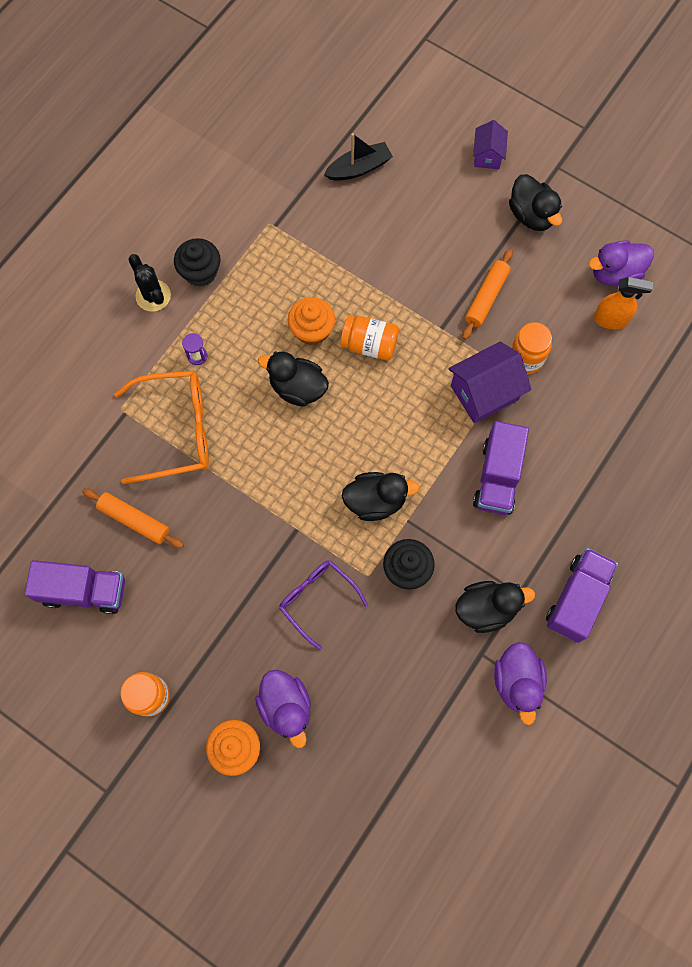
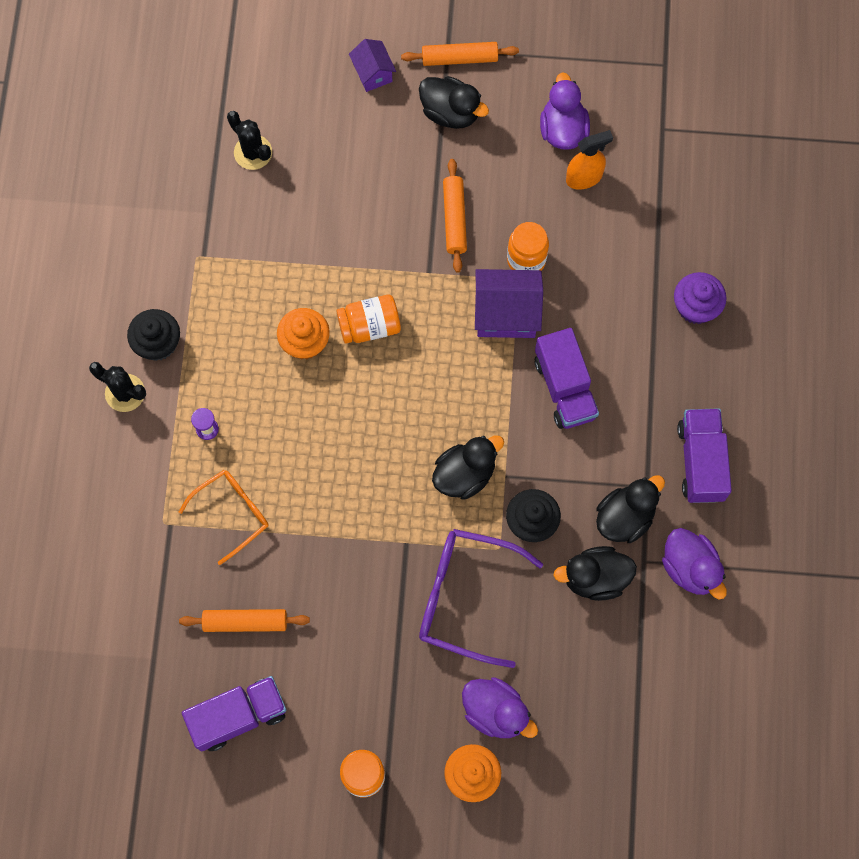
camera: 30 degrees left, 0 degrees up
orange glasses [114,371,209,484] -> orange glasses [179,470,269,565], size x0.64
black duck [258,352,329,406] -> black duck moved to [553,546,637,601]
purple glasses [279,560,368,650] -> purple glasses [419,529,543,668], size x1.55
black boat [324,133,393,181] -> black cactus [227,111,272,170]
purple house [448,341,532,423] -> purple house turned 60 degrees clockwise [475,269,543,338]
purple duck [589,240,654,286] -> purple duck turned 135 degrees clockwise [540,72,590,150]
none -> orange rolling pin [401,42,519,66]
none -> purple cupcake [674,272,726,324]

